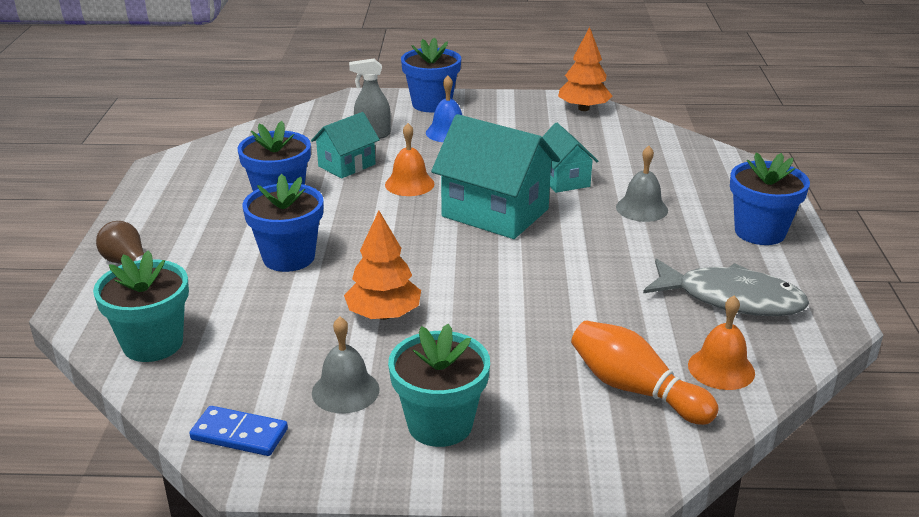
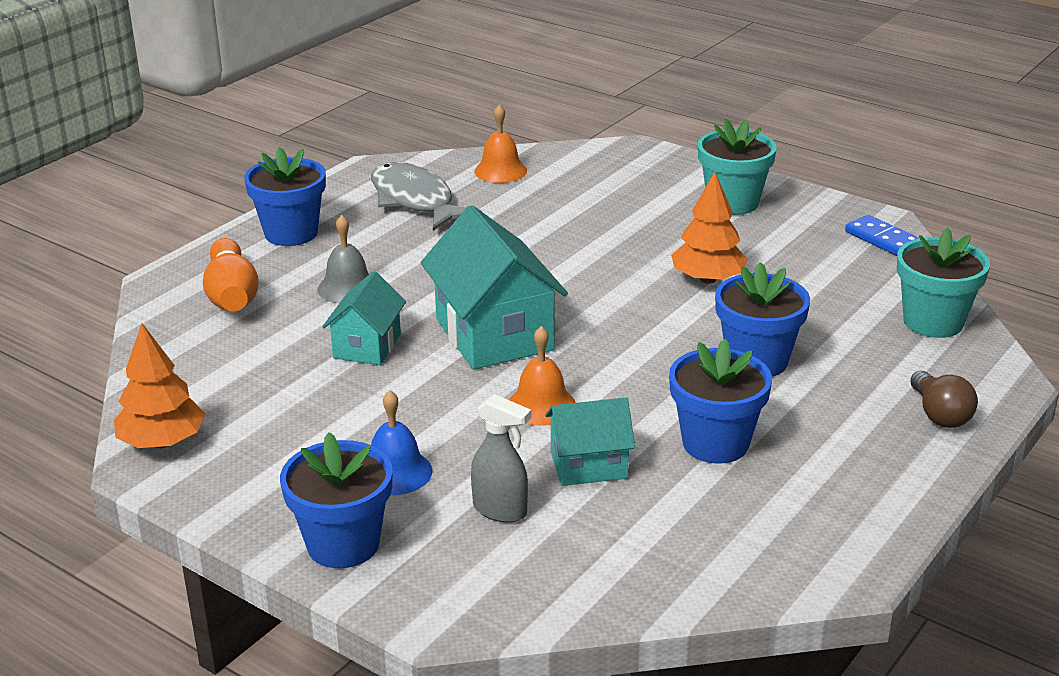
camera: 145 degrees left, 0 degrees up
grey bell [312,317,380,413] -> none
orange bowling pin [571,320,719,425] -> orange bowling pin moved to [203,238,259,312]

